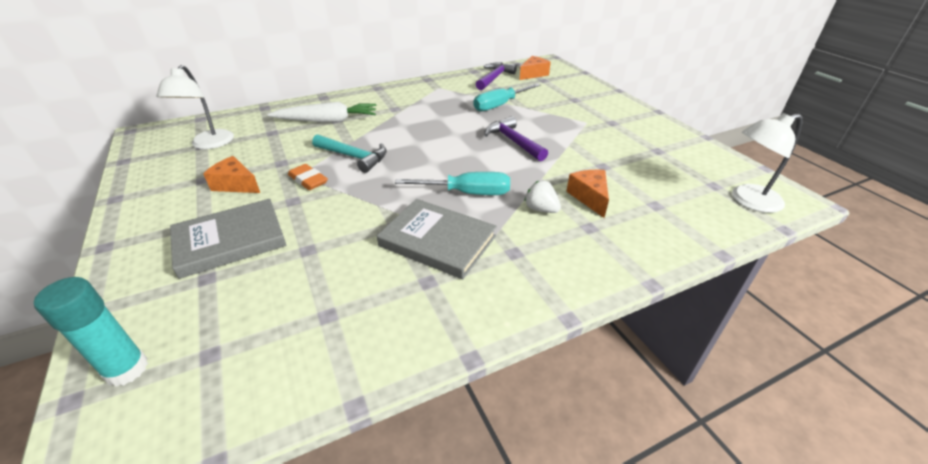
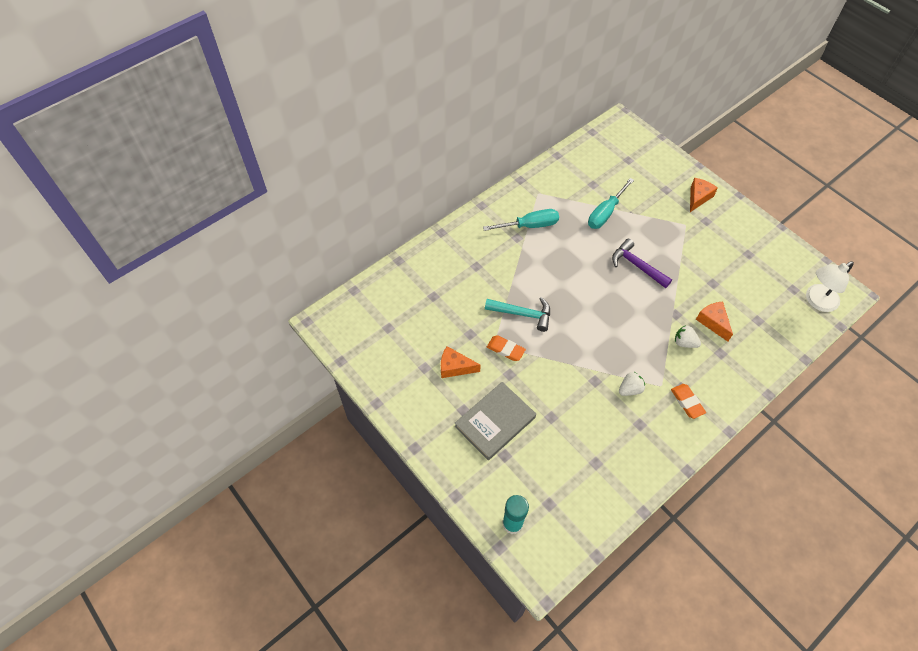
camera: 15 degrees left, 20 degrees up
white lamp [156,65,234,149] -> none
white carrot [267,102,376,122] -> none
grey book [377,199,497,279] -> white strawberry [619,371,645,396]
turquoise screwdriver [395,172,510,195] -> turquoise screwdriver moved to [483,209,559,231]
purple hammer [476,62,517,90] -> none
orange cheese [520,56,551,80] -> orange cheese moved to [690,178,718,212]
none -> orange eraser [671,384,706,419]

